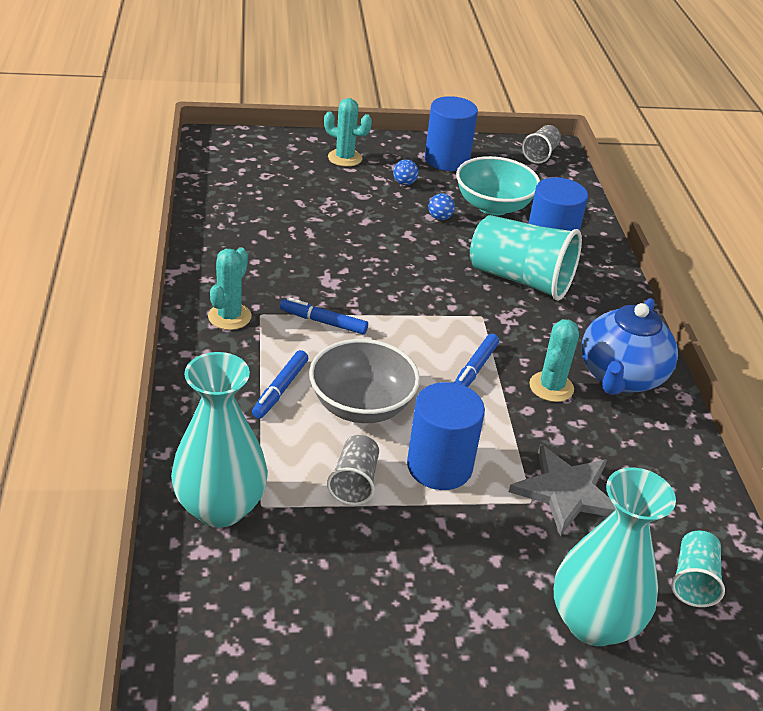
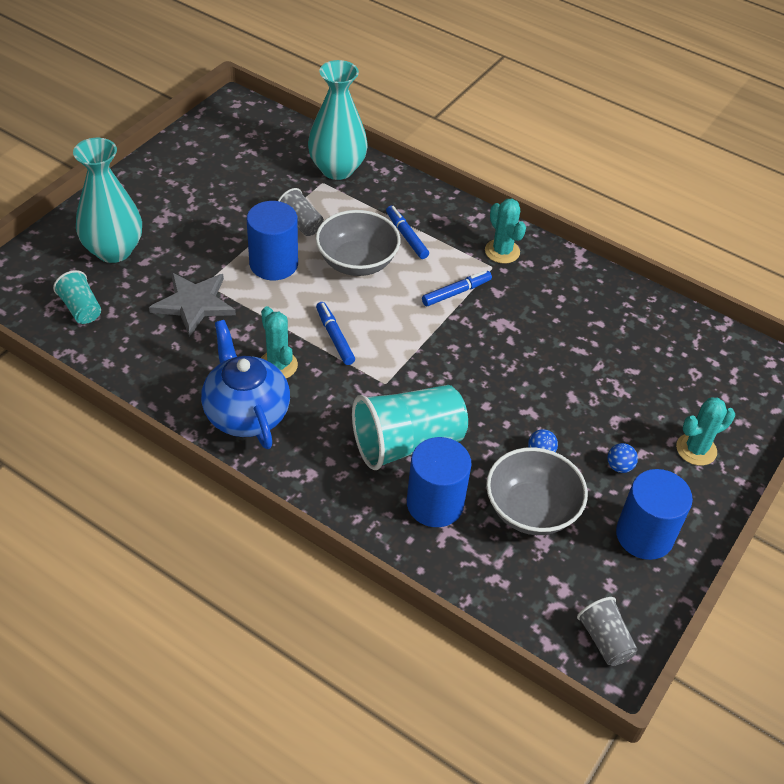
camera: 130 degrees right, 10 degrees up
turquoise bowl [456,156,540,215] -> grey bowl [486,447,588,535]

